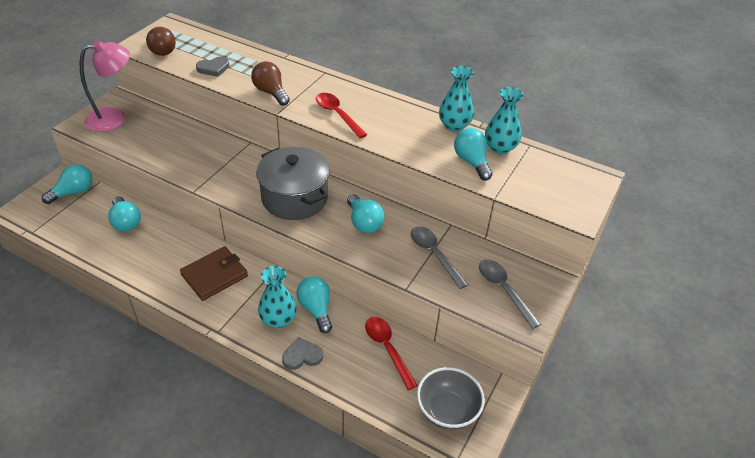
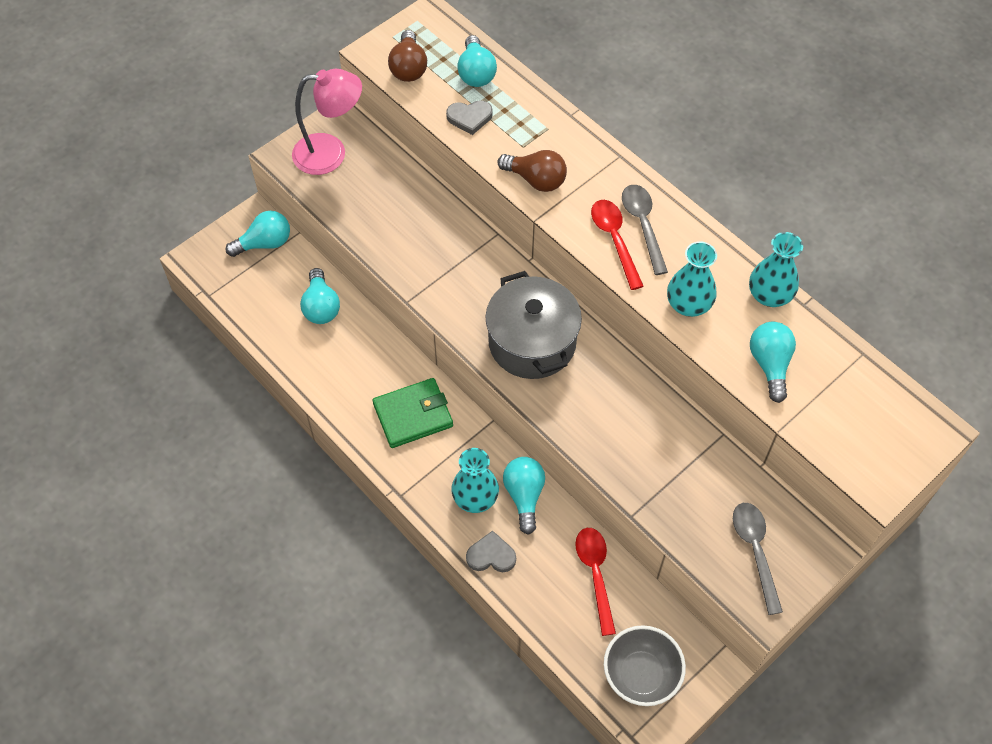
camera: 20 degrees right, 15 degrees up
brown wallet [180,246,248,301] -> green wallet [373,378,453,448]
brown light bulb [251,61,290,106] -> brown light bulb turned 135 degrees clockwise [497,150,567,192]
turquoise light bulb [347,194,384,233] -> turquoise light bulb moved to [457,35,497,87]
grey spoon [411,226,469,289] -> grey spoon moved to [622,185,668,275]
turquoise vase [485,87,524,154] -> turquoise vase moved to [667,241,717,317]

